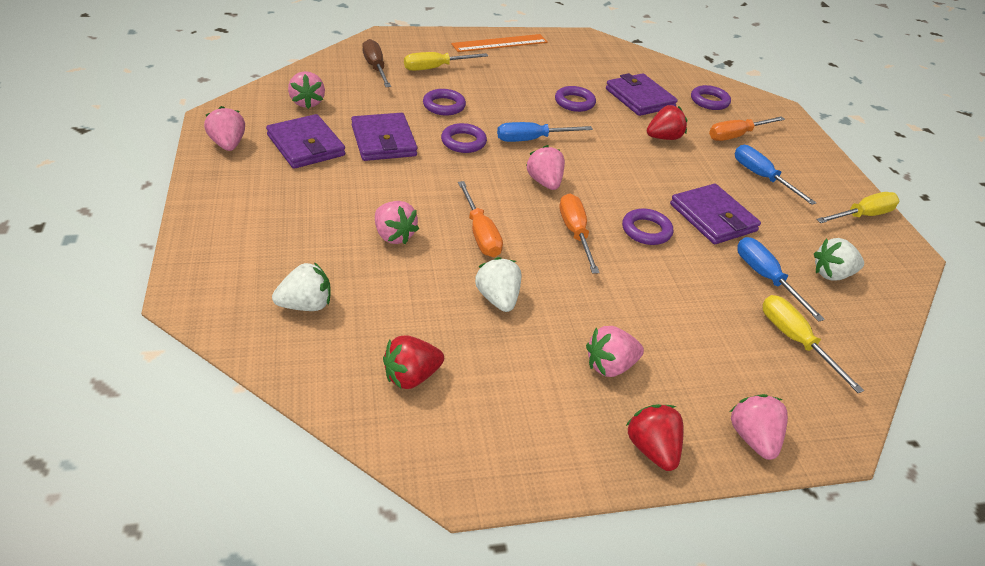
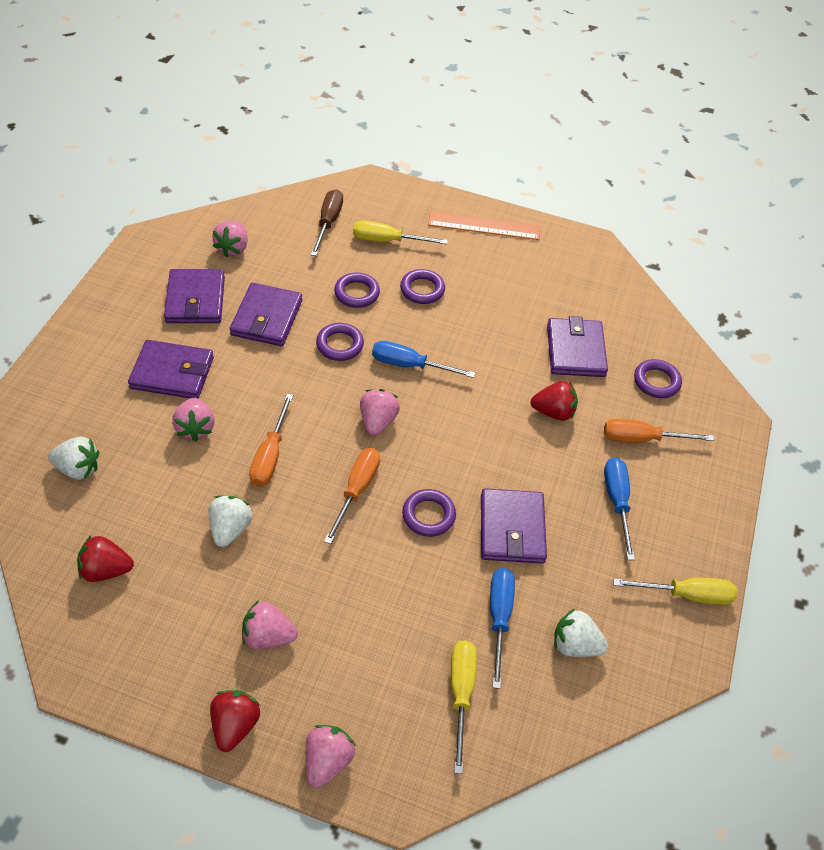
camera: 30 degrees right, 10 degrees up
pink strawberry [204,106,245,151] -> none
purple ring [555,86,596,112] -> purple ring moved to [400,269,445,304]
none -> purple wallet [128,340,214,398]

